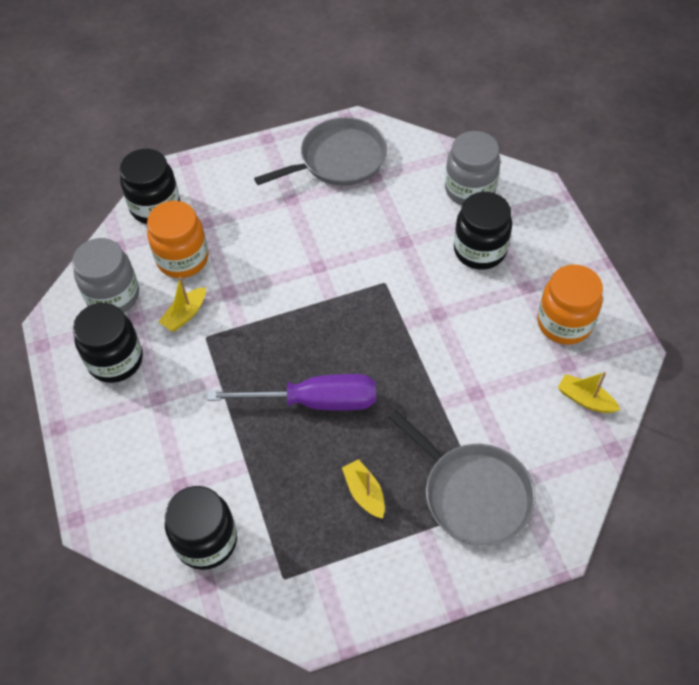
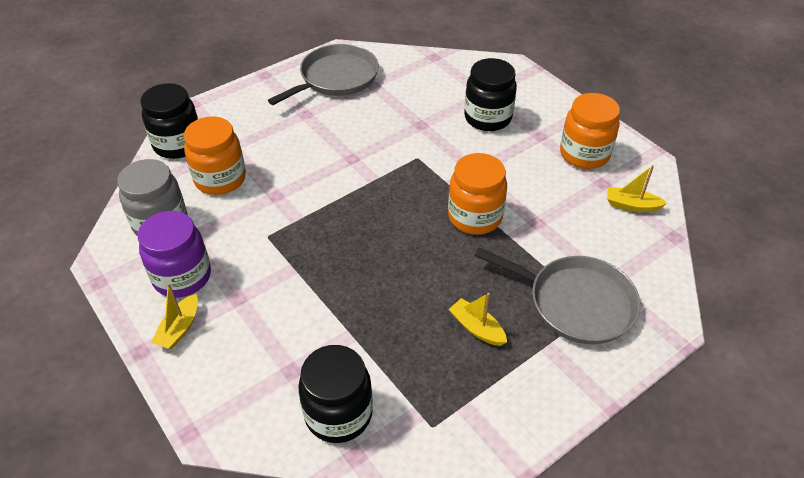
camera: 20 degrees left, 10 degrees down
black jar [73,303,143,383] -> purple jar [138,211,211,298]
yellow boat [158,277,206,332] -> yellow boat moved to [151,283,198,349]
purple screwdriver [207,374,376,411] -> none
grey jar [445,131,501,205] -> none
none -> orange jar [448,153,507,235]

